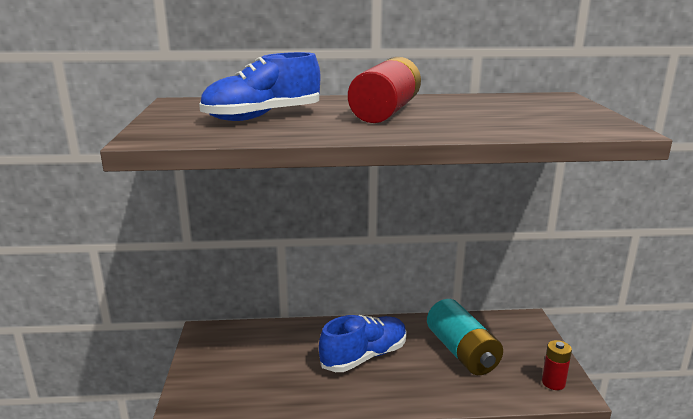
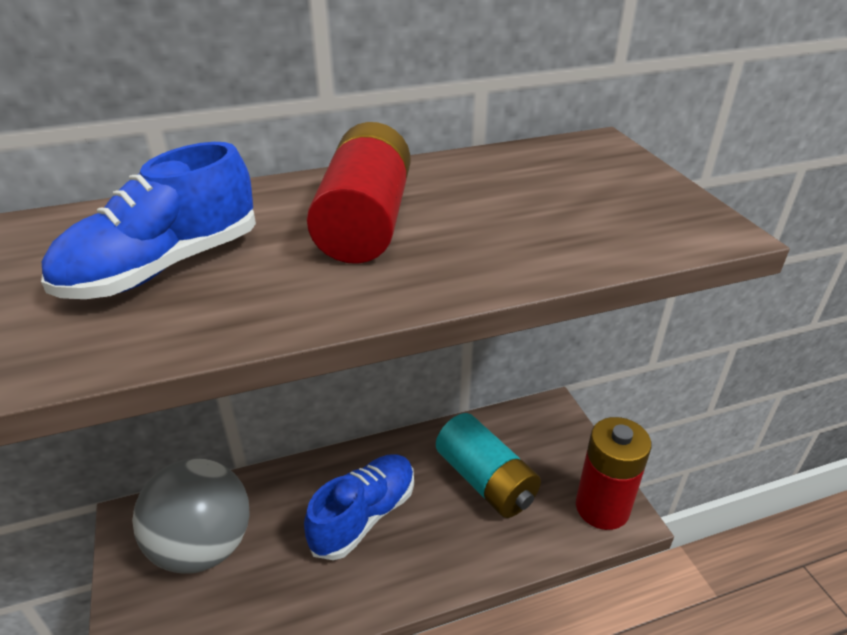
camera: 15 degrees left, 15 degrees up
red battery [542,340,572,390] -> red battery [576,417,651,530], size x1.92
none -> grey ball [132,458,250,574]

